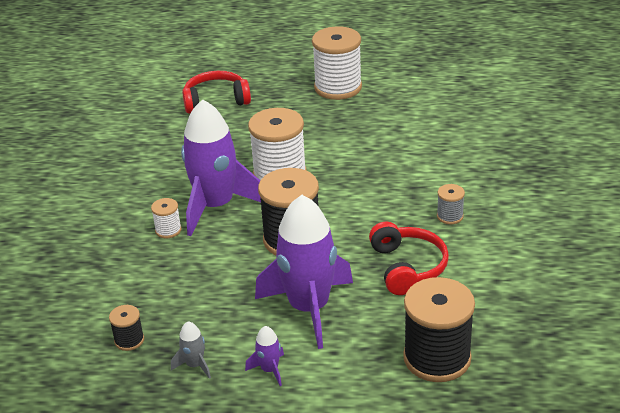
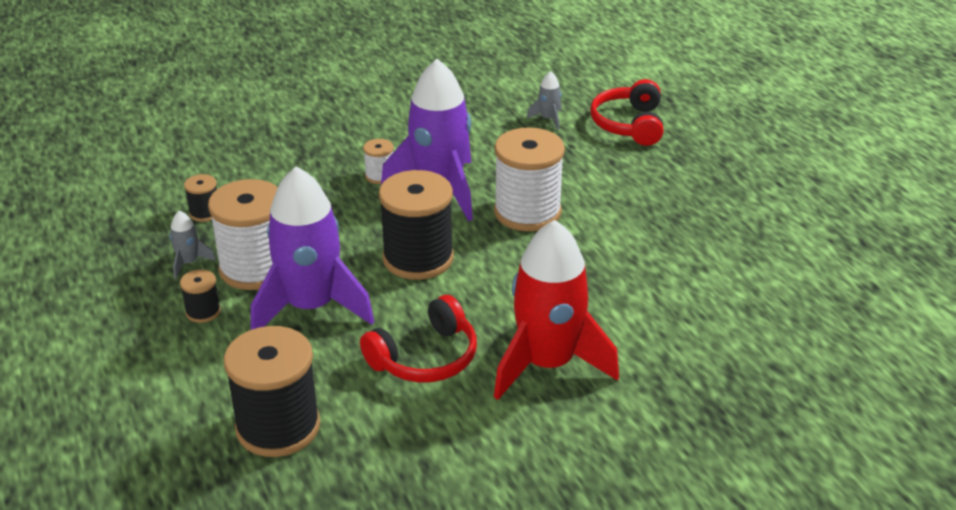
camera: 60 degrees right, 0 degrees up
red headphones [182,71,251,113] -> red headphones turned 135 degrees counterclockwise [590,79,664,146]
purple rocket [245,326,284,386] -> black spool [180,269,221,323]
white spool [312,26,362,100] -> white spool moved to [208,179,278,290]
grey spool [437,184,465,224] -> red rocket [494,220,619,400]
none -> grey rocket [527,71,562,130]

